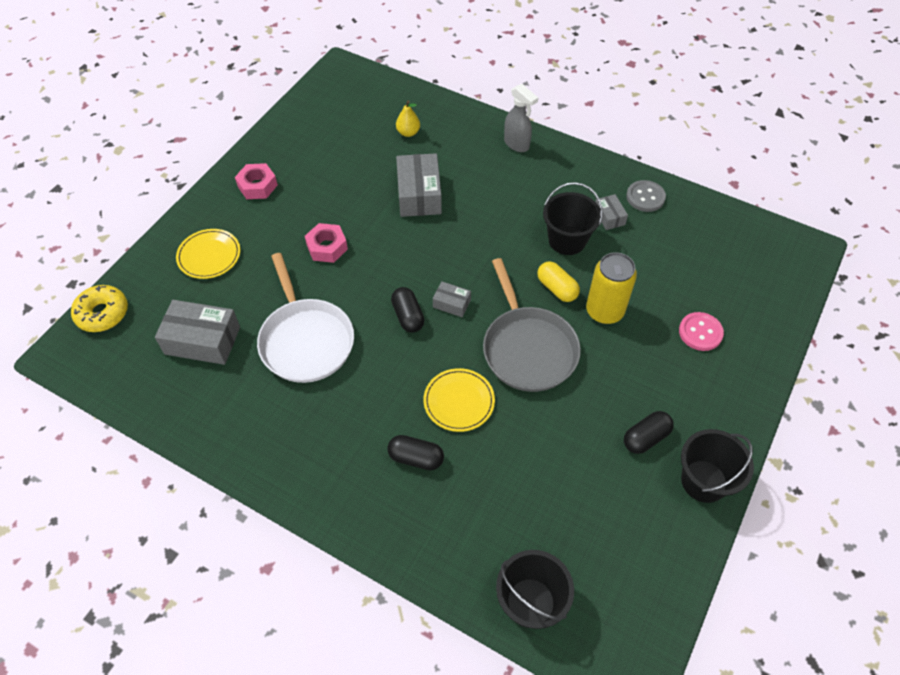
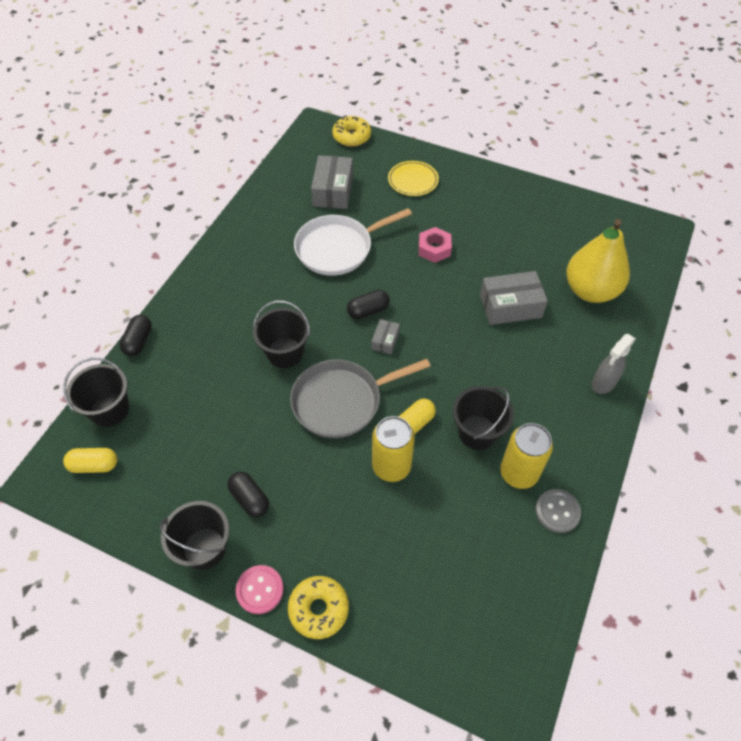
camera: 85 degrees right, 0 degrees up
pink nut [235,163,278,199] -> none
black capsule [387,435,444,470] -> black capsule moved to [119,315,152,356]
yellow pear [396,101,420,137] -> yellow pear [566,219,630,303], size x2.43
yellow plate [423,368,495,432] -> black bucket [253,301,310,368]
grey box [595,194,628,230] -> yellow can [500,423,553,489]
pink button [679,312,724,351] -> pink button moved to [236,565,284,614]
none -> yellow capsule [63,448,117,473]
none -> yellow donut [288,576,349,639]

